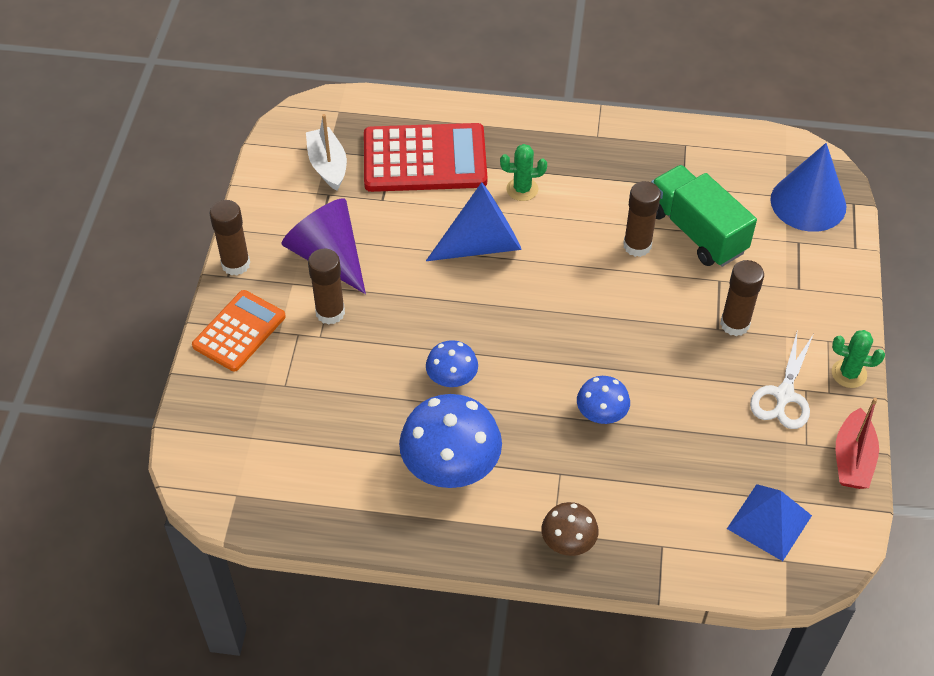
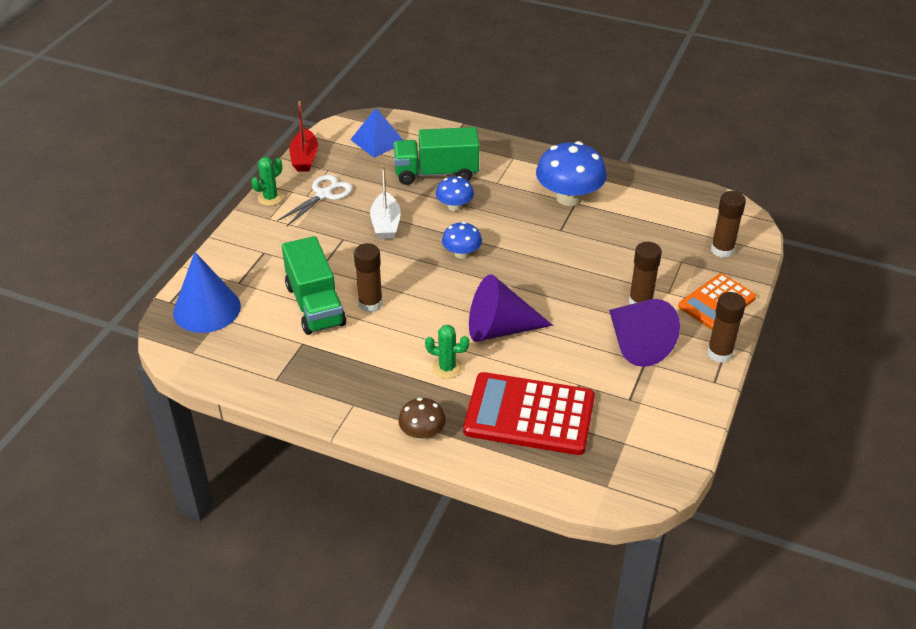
camera: 165 degrees left, 10 degrees down
white boat [306,114,347,191] -> white boat moved to [370,165,401,240]
blue cone [426,182,521,261] -> purple cone [469,274,553,342]
blue mushroom [426,340,478,387] -> blue mushroom moved to [442,222,482,259]
brown mushroom [541,502,599,556] -> brown mushroom moved to [398,398,446,440]
brown glue stick [720,260,764,336] -> brown glue stick moved to [711,191,746,258]
green cactus [832,330,885,388] -> green cactus turned 75 degrees counterclockwise [251,157,283,206]
red boat [836,398,879,489] -> red boat turned 150 degrees clockwise [289,101,318,172]
none -> green truck [393,127,479,185]

